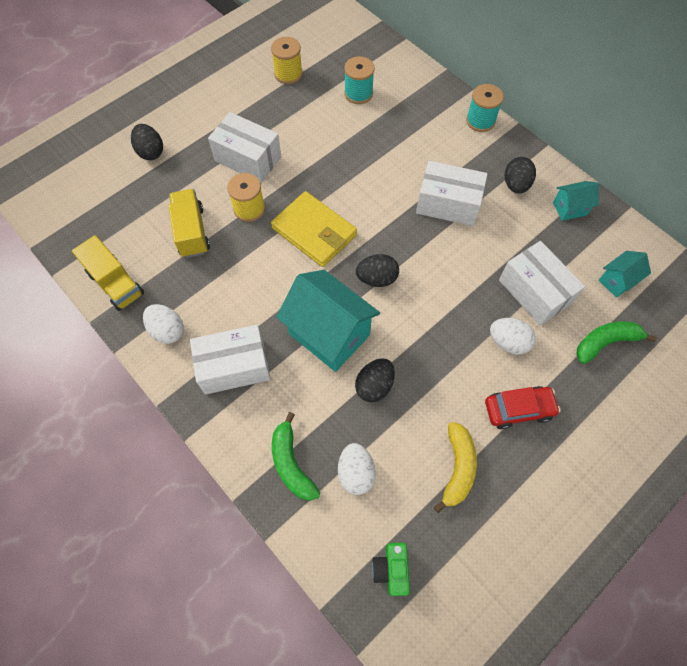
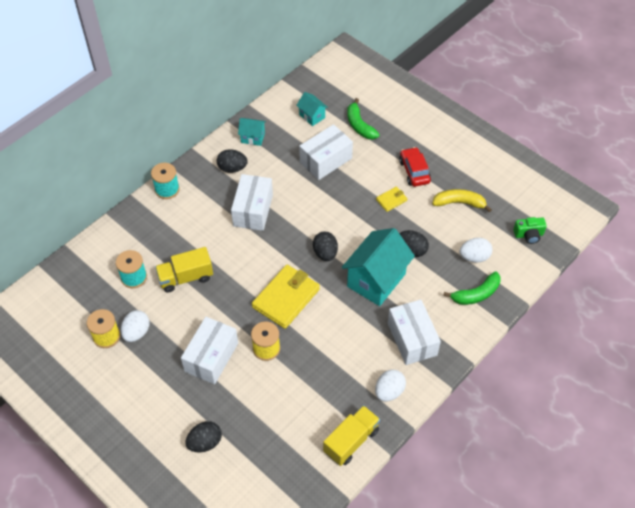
camera: 95 degrees left, 10 degrees down
yellow truck [168,189,210,258] -> yellow truck moved to [155,247,213,293]
white egg [490,318,536,355] -> white egg moved to [121,310,150,342]
turquoise house [553,181,599,221] -> turquoise house turned 60 degrees counterclockwise [238,118,266,146]
none -> yellow wallet [376,187,407,212]

